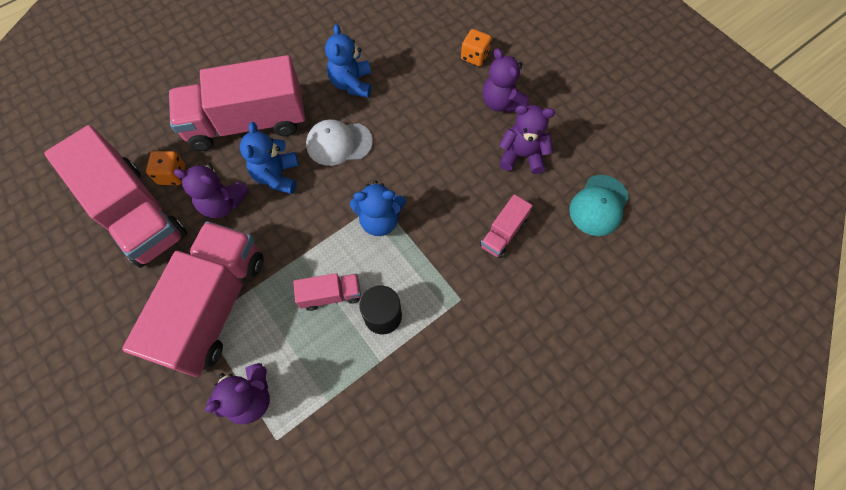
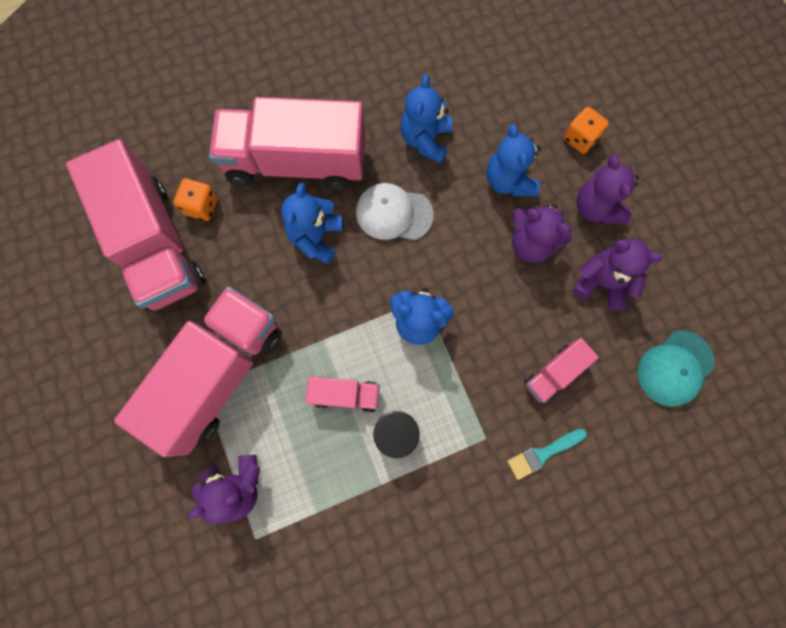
camera: 15 degrees right, 10 degrees up
purple teddy bear [174,163,249,218] -> purple teddy bear moved to [512,204,572,263]
none -> blue teddy bear [486,124,541,196]
none -> turquoise brush [507,429,587,480]

